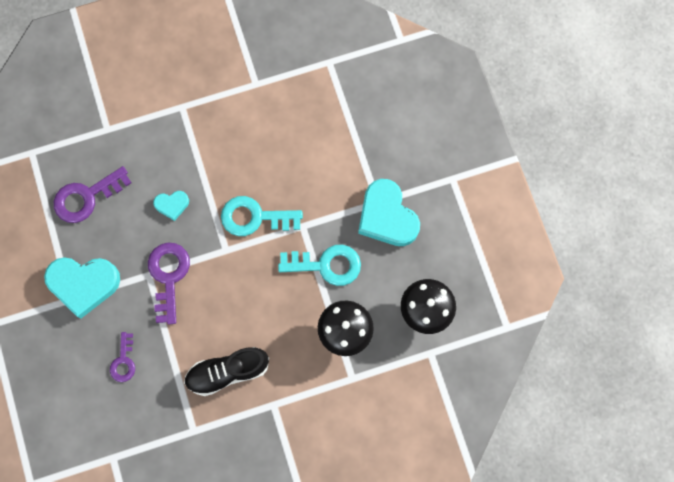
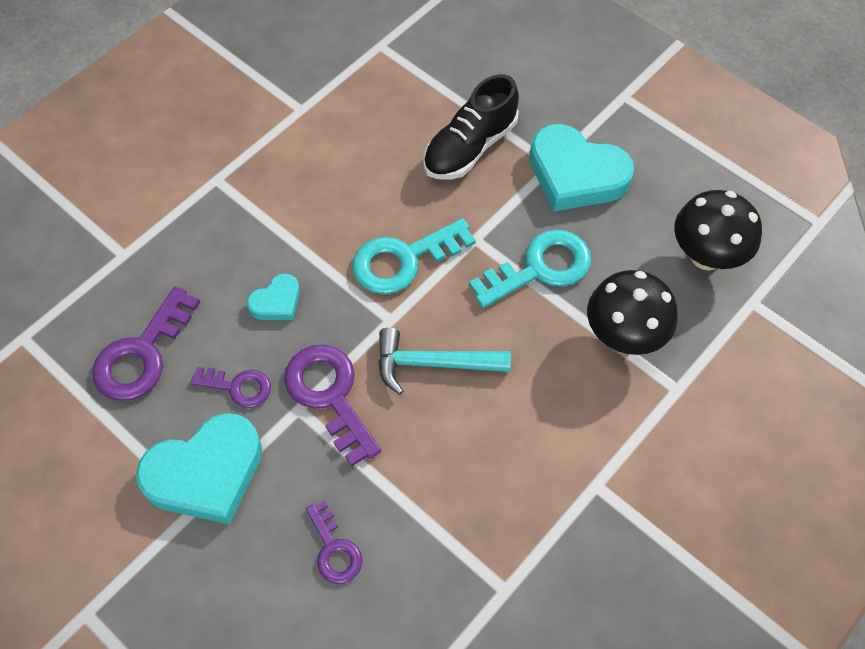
camera: 30 degrees left, 15 degrees down
black shoe [184,347,269,396] -> black shoe moved to [424,74,519,180]
none -> purple key [190,367,271,408]
none -> turquoise hammer [378,328,511,395]

